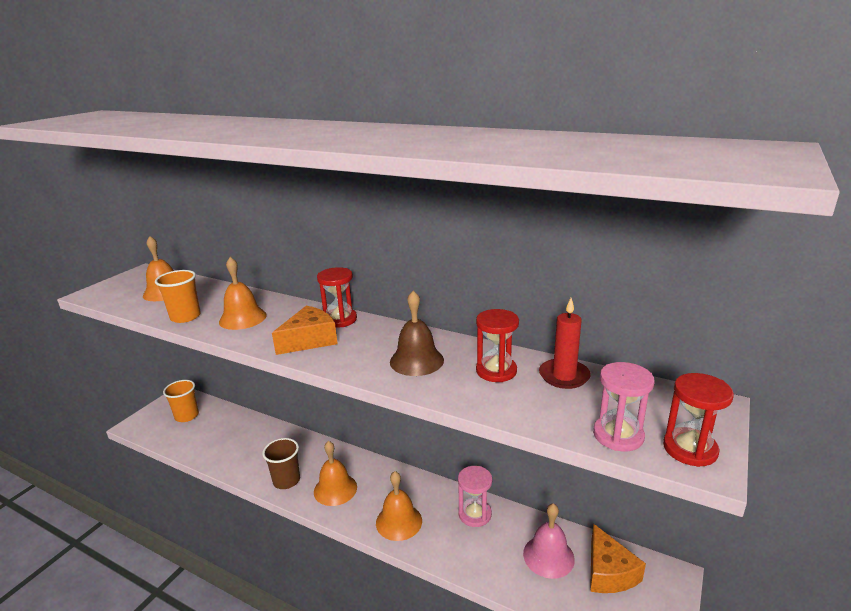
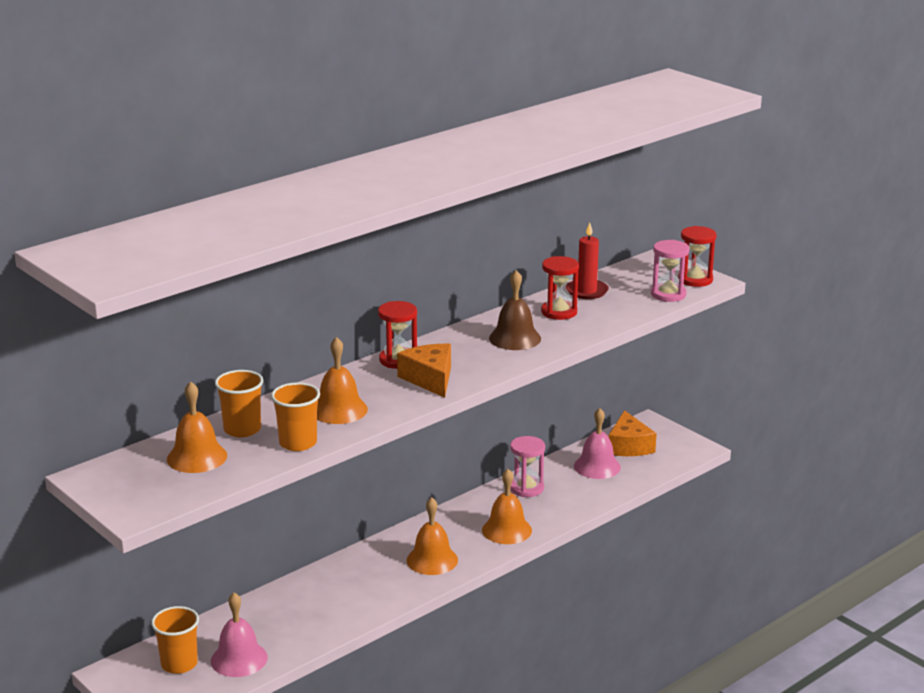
camera: 70 degrees left, 0 degrees up
brown cup [262,438,300,489] -> none
orange cheese [590,524,646,593] -> orange cheese turned 75 degrees clockwise [608,410,657,456]
none -> pink bell [211,592,268,677]
none -> orange cup [215,370,263,437]

